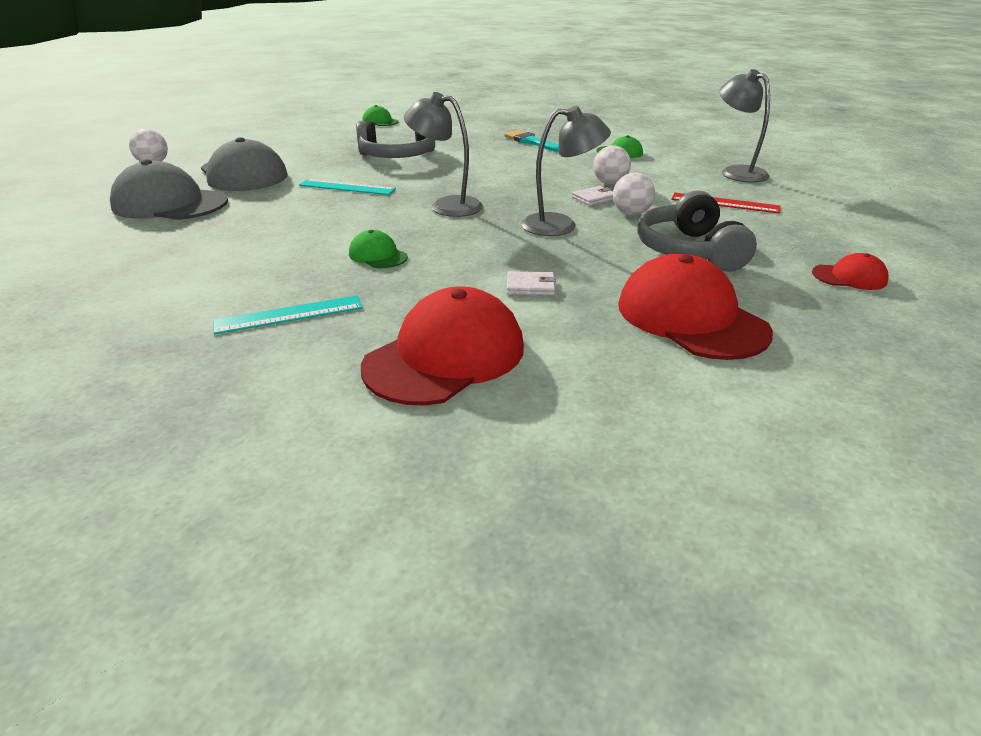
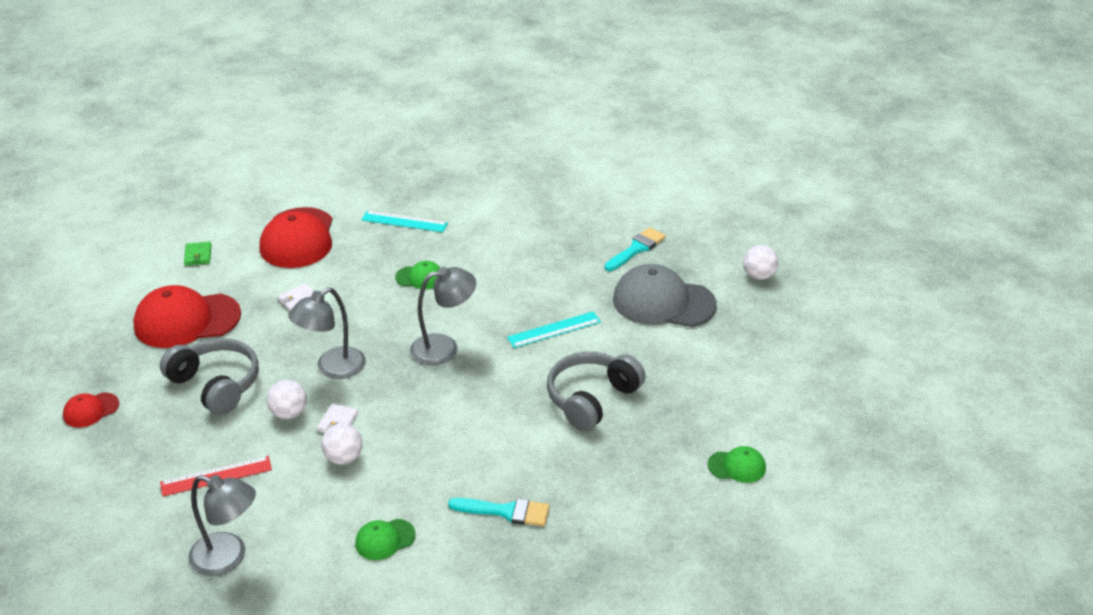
camera: 140 degrees right, 5 degrees up
grey cap [110,159,228,220] -> turquoise brush [604,227,666,271]
turquoise ruler [213,295,363,334] -> turquoise ruler turned 75 degrees clockwise [361,211,448,232]
red cap [618,253,773,360] -> red cap turned 150 degrees clockwise [133,285,241,348]
none -> green wallet [184,241,211,266]

